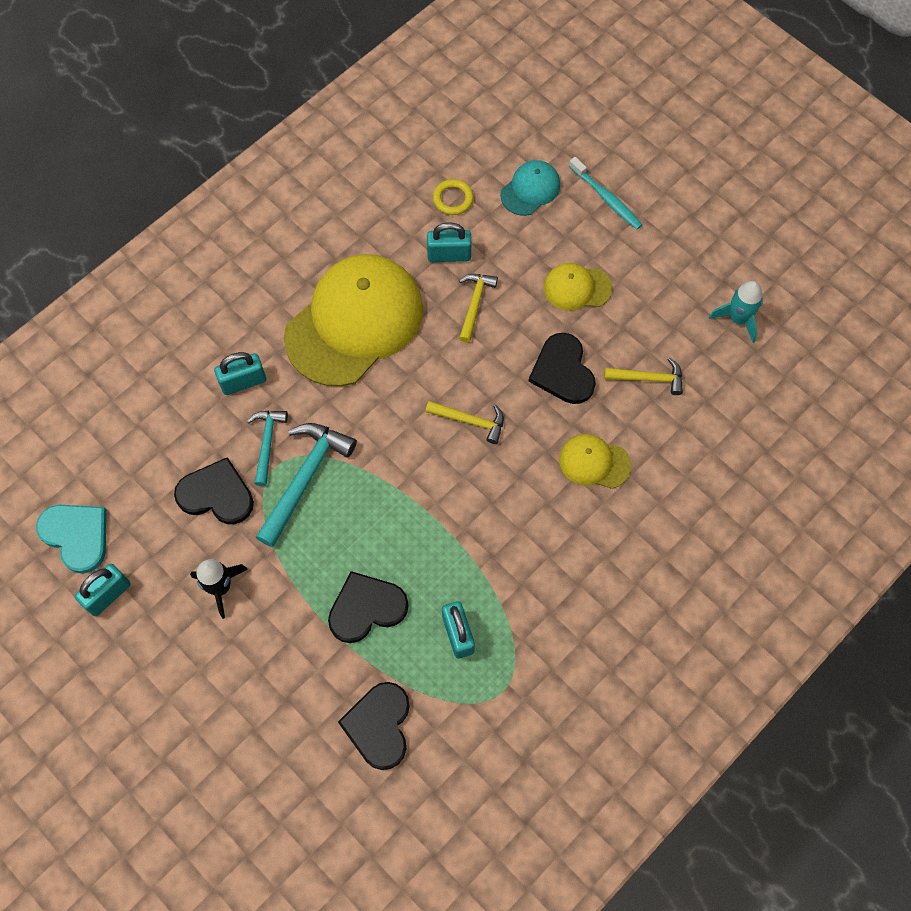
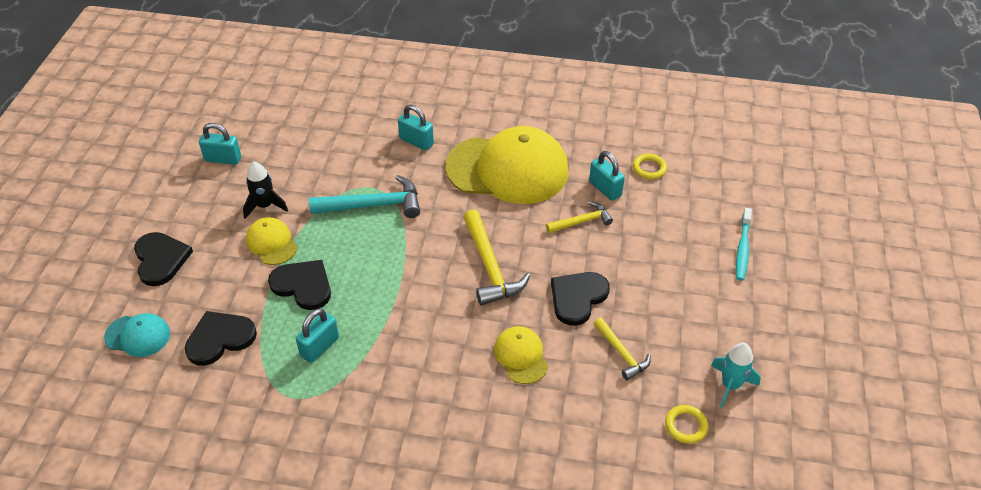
camera: 55 degrees right, 20 degrees down
turquoise heart [36,505,107,574] -> none
black heart [174,457,254,524] -> black heart moved to [134,232,193,286]
turquoise hammer [247,411,288,486] -> none
yellow hammer [426,401,504,444] -> yellow hammer [463,209,530,305], size x1.68
turquoise cap [500,160,560,216] -> turquoise cap moved to [104,313,170,357]
yellow cap [544,263,612,311] -> yellow cap moved to [246,217,297,265]
none -> yellow ring [665,405,709,444]

